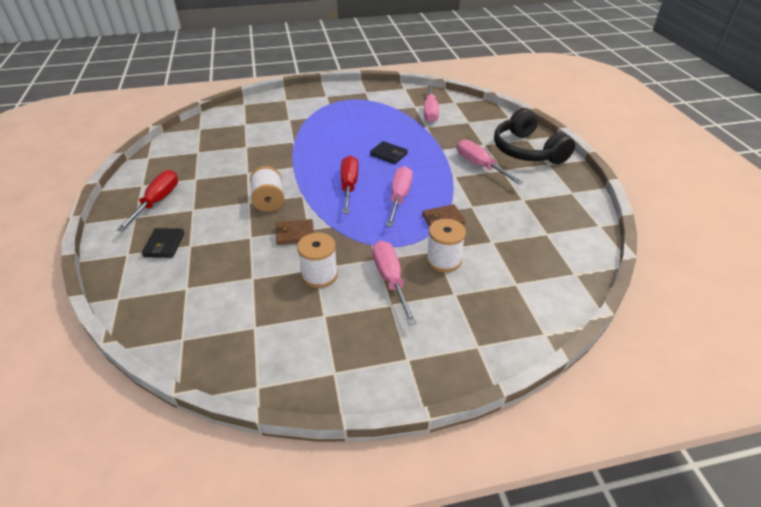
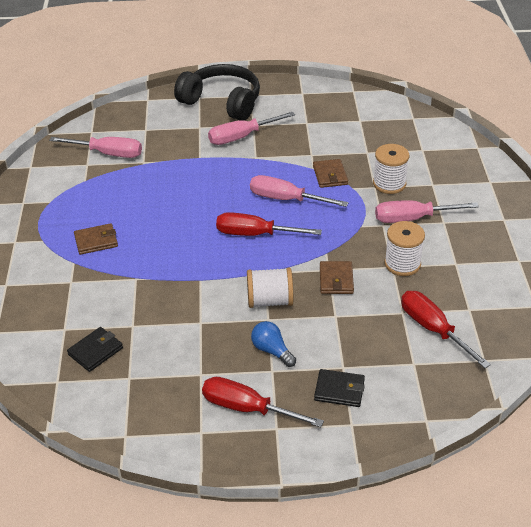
camera: 80 degrees left, 0 degrees up
black wallet [370,141,408,164] -> black wallet moved to [67,327,123,372]
black headphones [494,108,575,164] -> black headphones turned 135 degrees counterclockwise [174,64,260,121]
none -> brown wallet [74,223,118,255]
none -> blue light bulb [251,321,296,367]
none -> red screwdriver [401,291,491,368]

